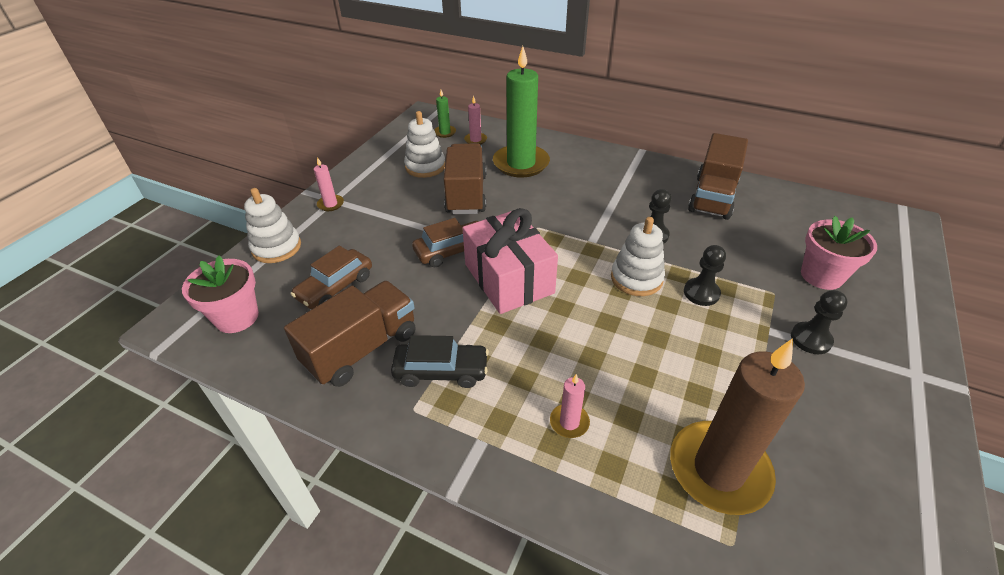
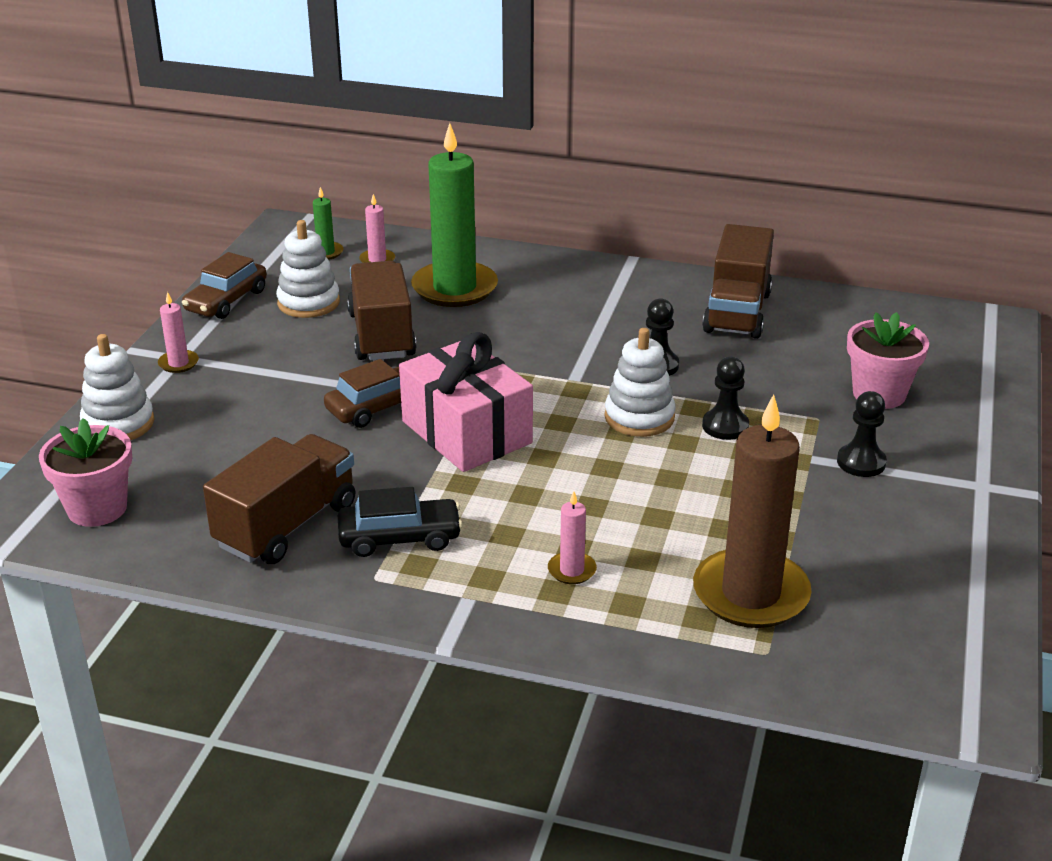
camera: 10 degrees left, 10 degrees down
brown car [291,246,372,309] -> brown car moved to [182,252,267,319]

